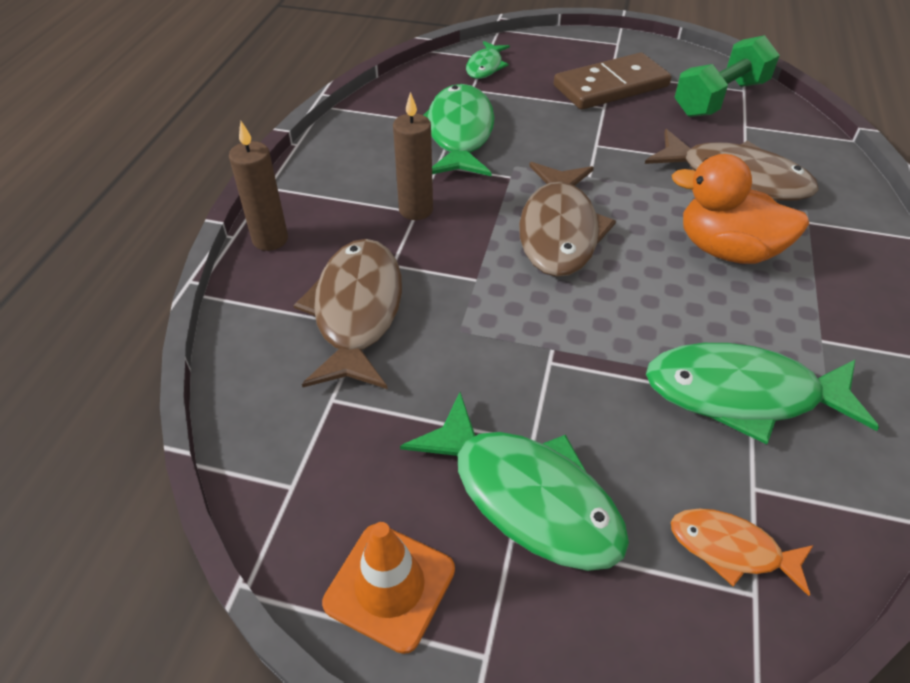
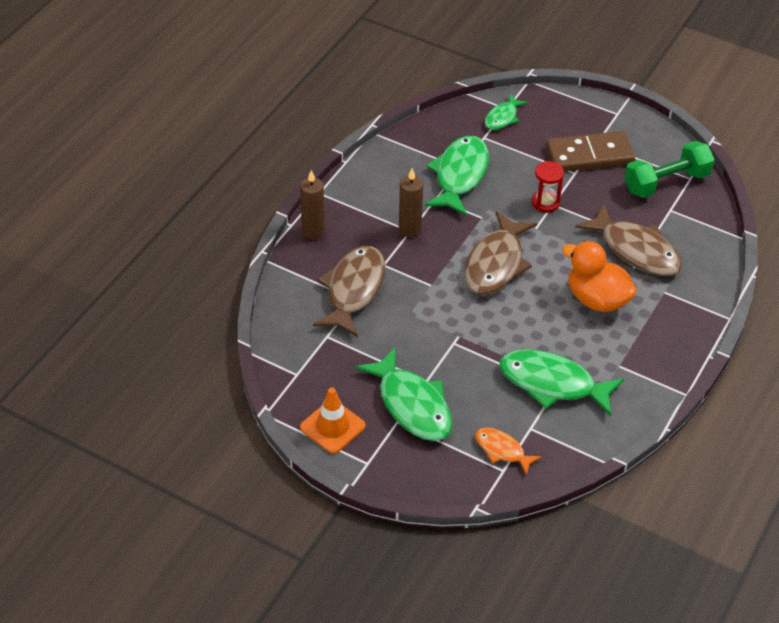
camera: 15 degrees right, 0 degrees up
none -> red hourglass [532,161,564,213]

